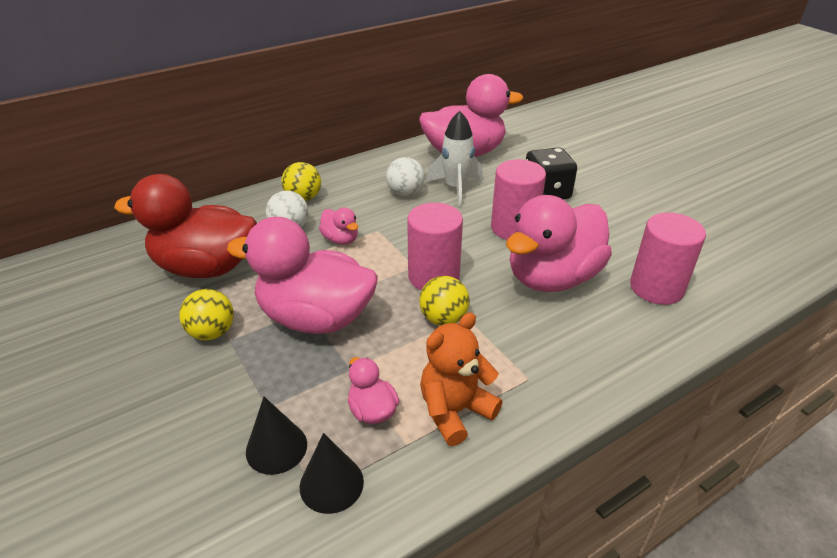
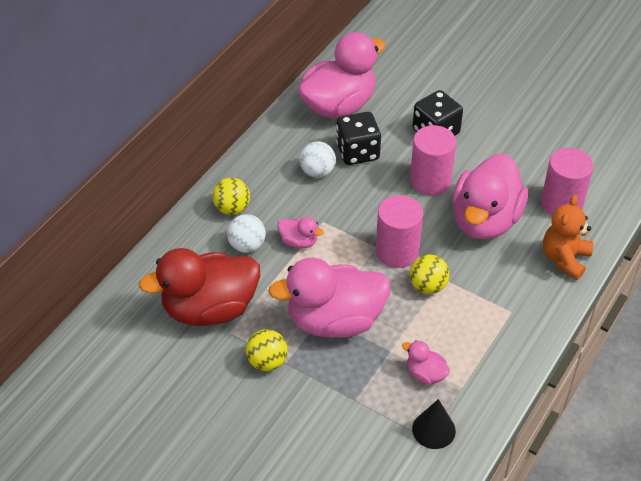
camera: 25 degrees left, 10 degrees up
black cone [246,397,307,475] -> none
orange teddy bear [420,313,503,446] -> orange teddy bear moved to [543,195,593,280]
white rocket [426,111,483,207] -> black dice [336,112,381,165]

